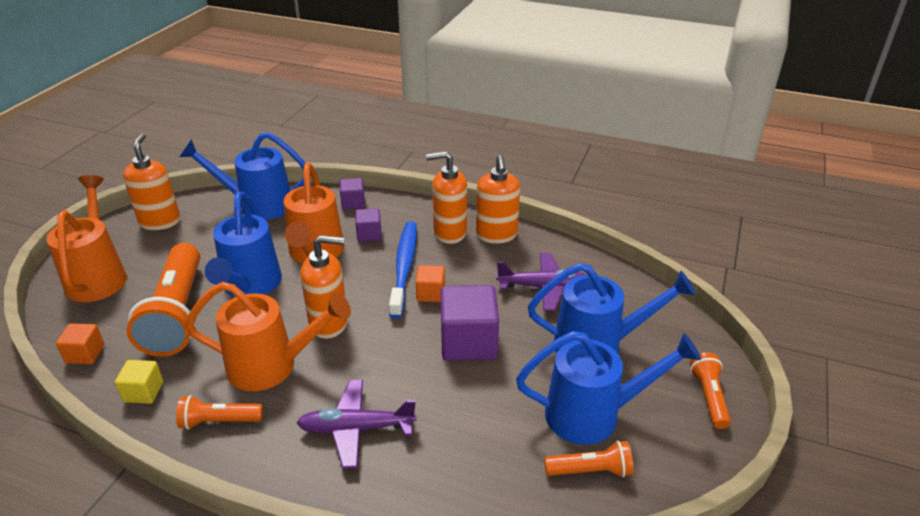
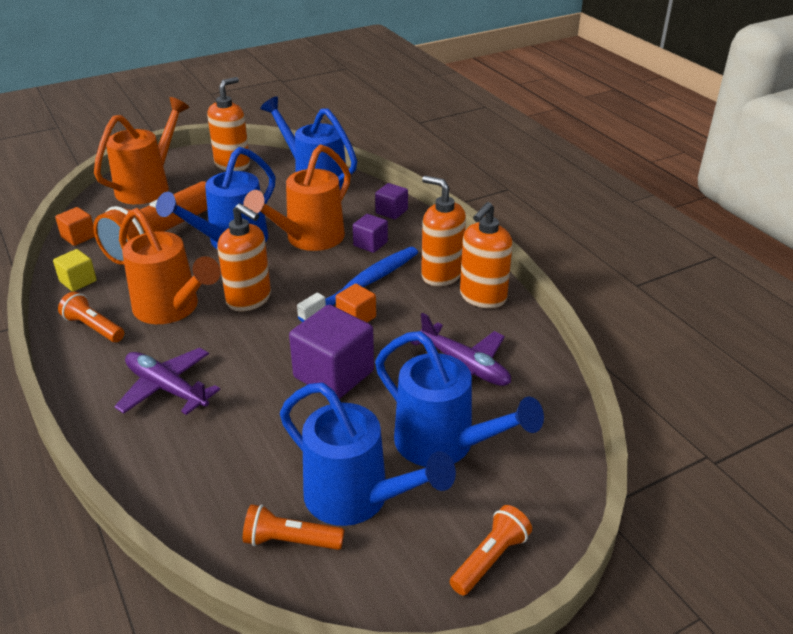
camera: 40 degrees right, 0 degrees up
orange flashlight [544,440,633,477] -> orange flashlight turned 150 degrees clockwise [243,504,344,550]

